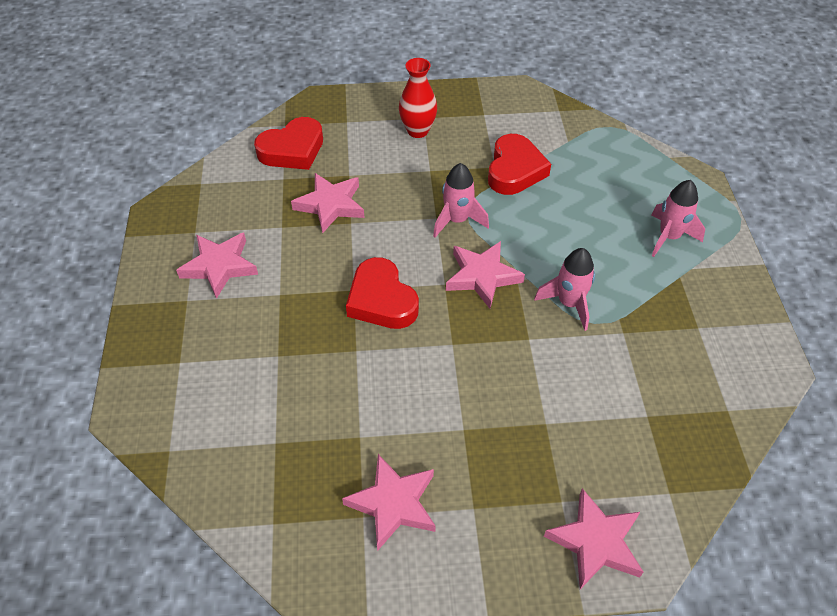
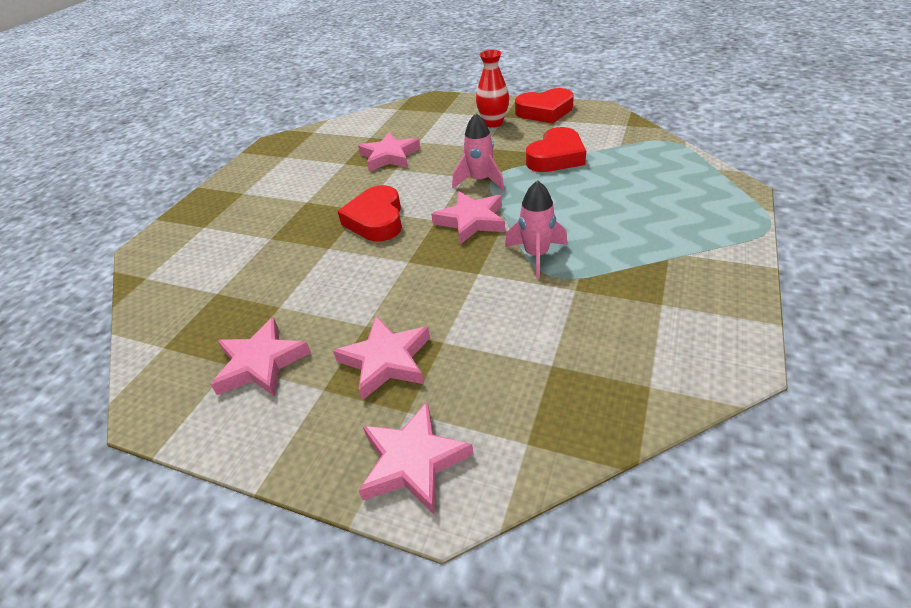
camera: 30 degrees right, 10 degrees down
pink star [176,233,258,299] -> pink star moved to [333,316,430,400]
red heart [254,117,323,170] -> red heart moved to [515,88,574,124]
pink rocket [651,180,705,257] -> none

